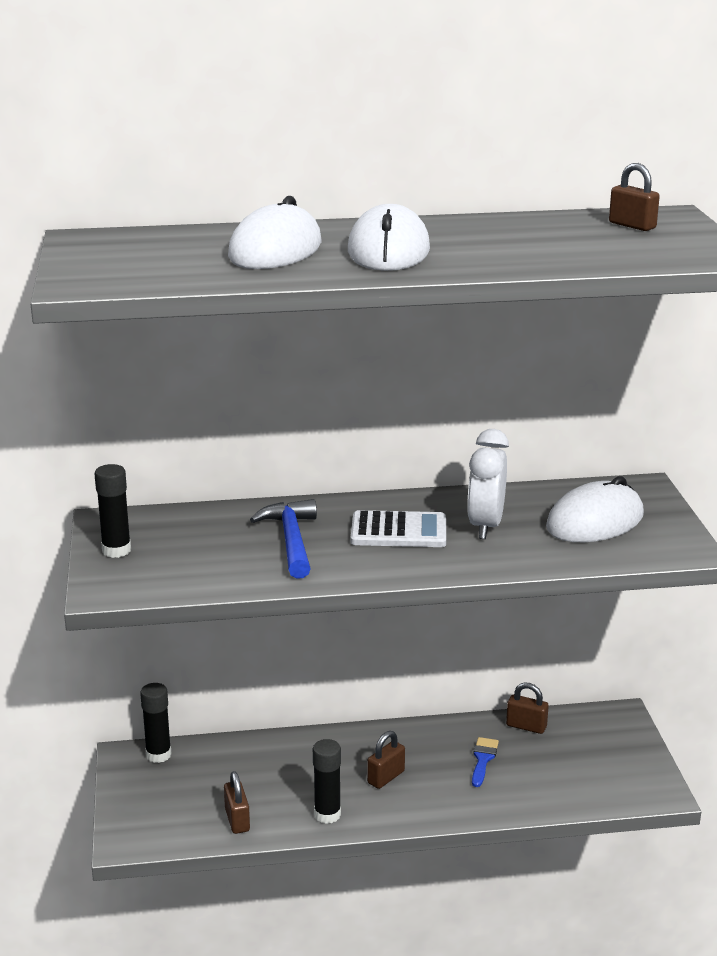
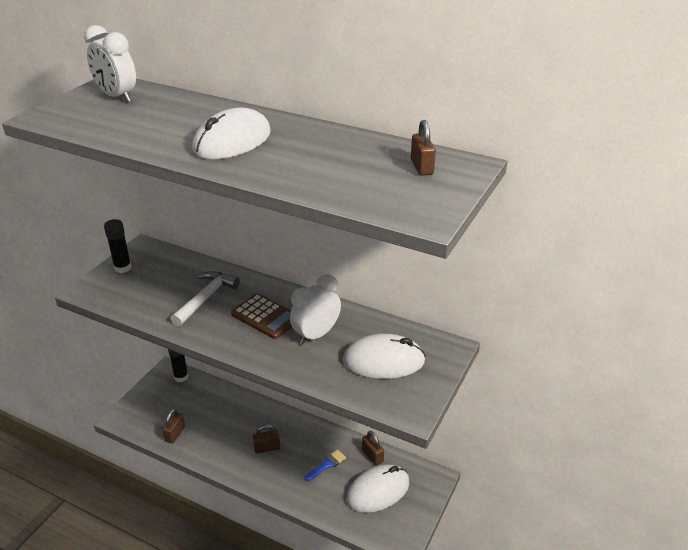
camera: 35 degrees right, 10 degrees up
white mouse [228,196,322,269] -> white mouse moved to [346,464,409,513]
blue hammer [250,499,317,579] -> white hammer [170,271,240,326]
black glue stick [313,739,341,824] -> none
white calculator [351,510,446,547] -> brown calculator [231,293,292,339]
none -> white clock [84,25,136,103]

